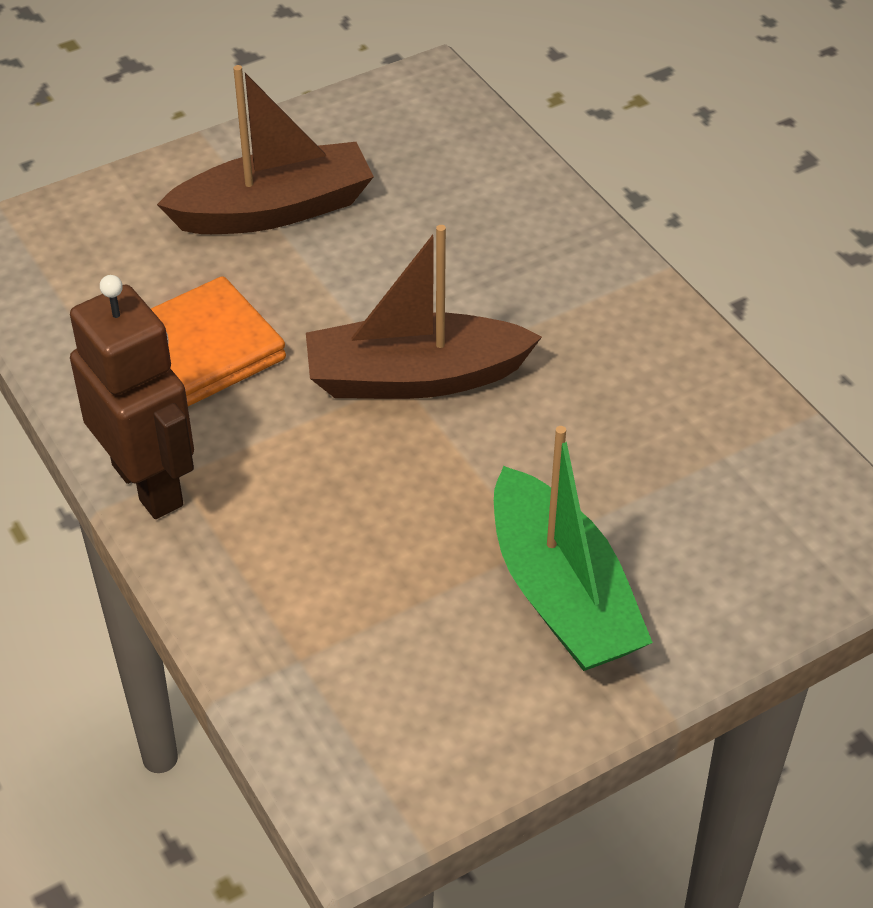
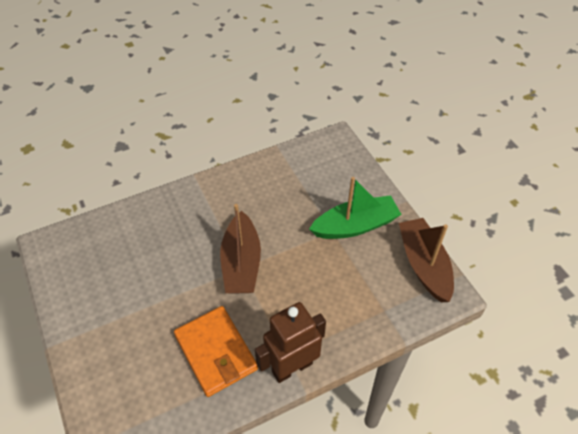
camera: 85 degrees left, 5 degrees up
brown boat [157,65,374,234] -> brown boat moved to [399,218,454,302]

